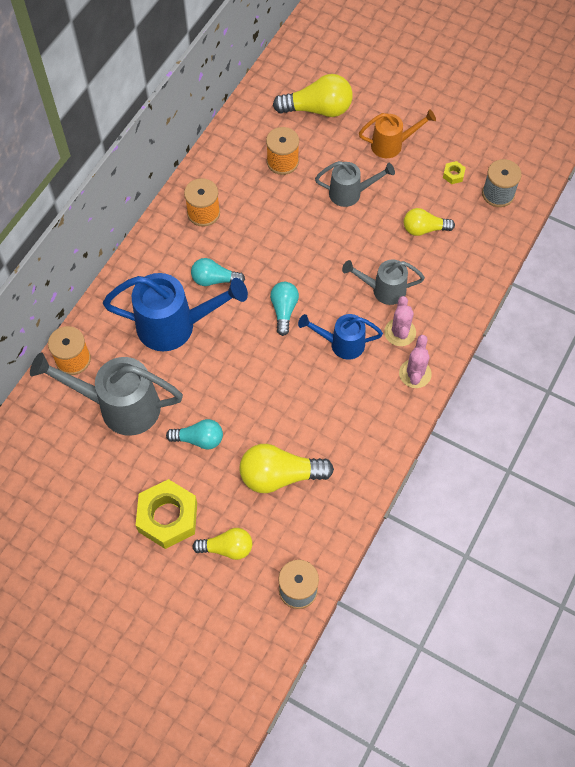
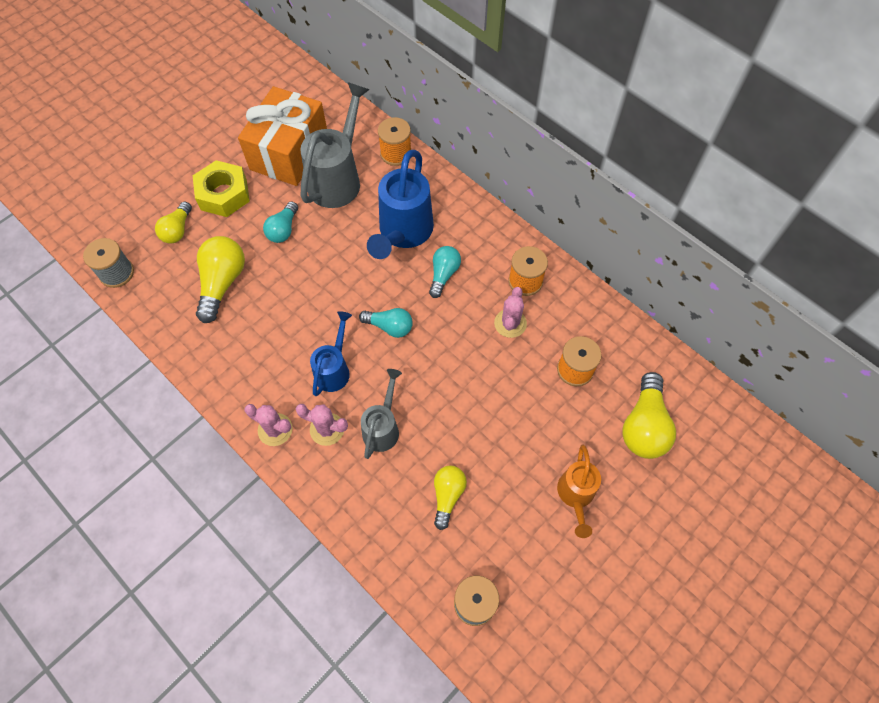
camera: 105 degrees right, 0 degrees up
grey watering can [315,161,395,207] -> none
yellow nut [443,161,466,184] -> none
none -> orange gift [238,86,327,186]
none -> pink cactus [494,287,527,338]

